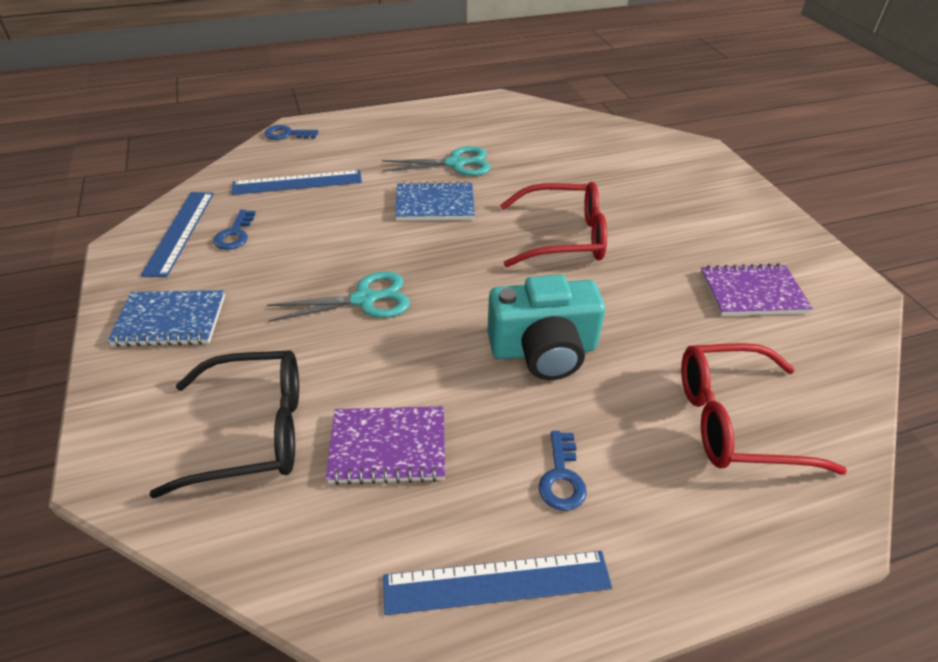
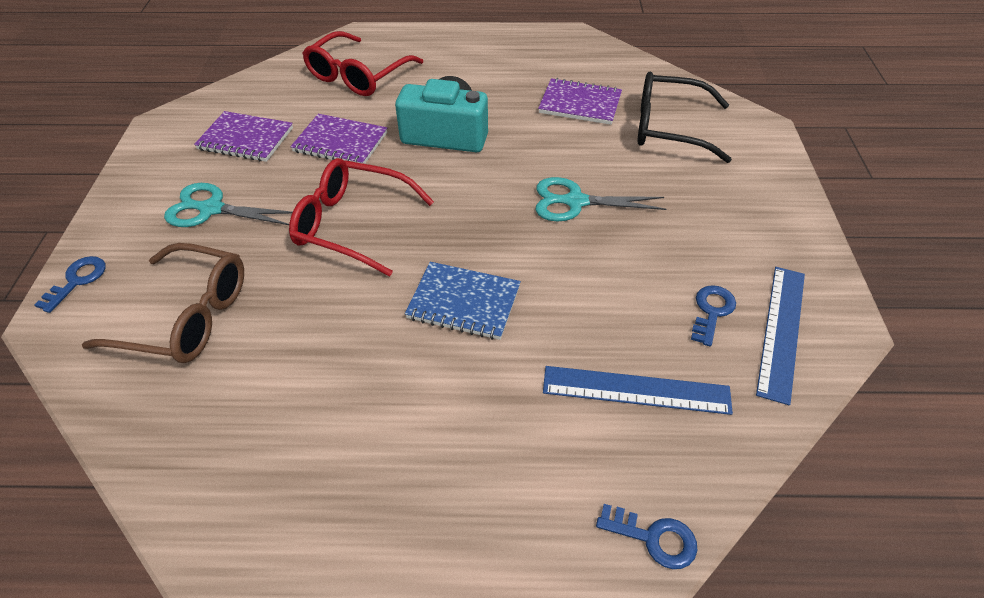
camera: 160 degrees left, 5 degrees up
blue notebook [107,290,225,347] -> none
turquoise scissors [382,146,491,176] -> turquoise scissors moved to [164,183,293,227]
blue ruler [383,551,612,615] -> none
blue key [539,431,587,511] -> blue key moved to [34,256,106,313]
red glasses [681,343,847,475] -> red glasses turned 105 degrees clockwise [302,31,423,96]
none -> brown glasses [82,243,244,363]
none -> purple notebook [290,114,387,164]

